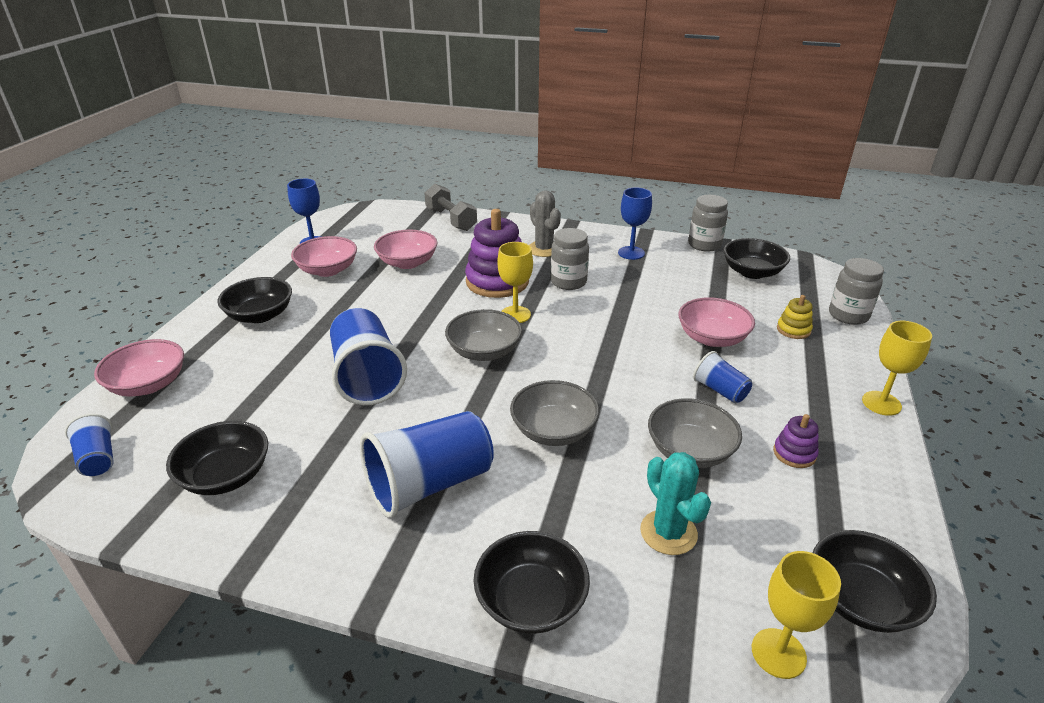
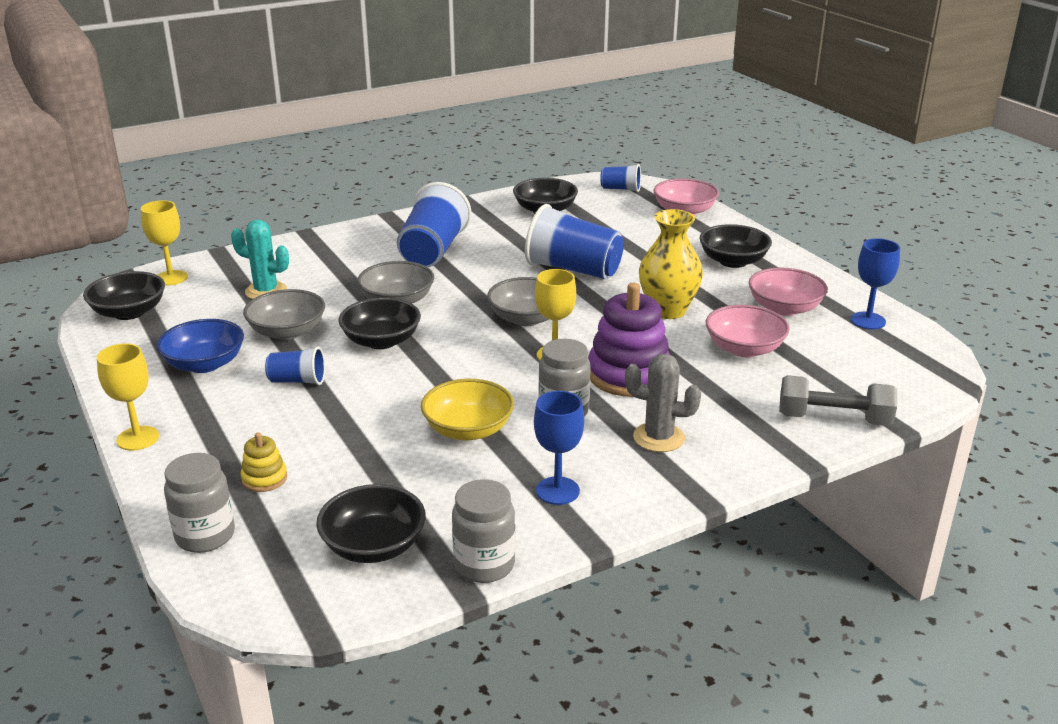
camera: 135 degrees right, 5 degrees down
black bowl [473,531,590,634] -> black bowl moved to [338,298,421,349]
pink bowl [678,298,755,347] -> none
purple stacking toy [773,414,819,468] -> blue bowl [156,319,244,373]
none -> yellow bowl [421,379,514,440]
none -> yellow vase [639,209,703,319]

